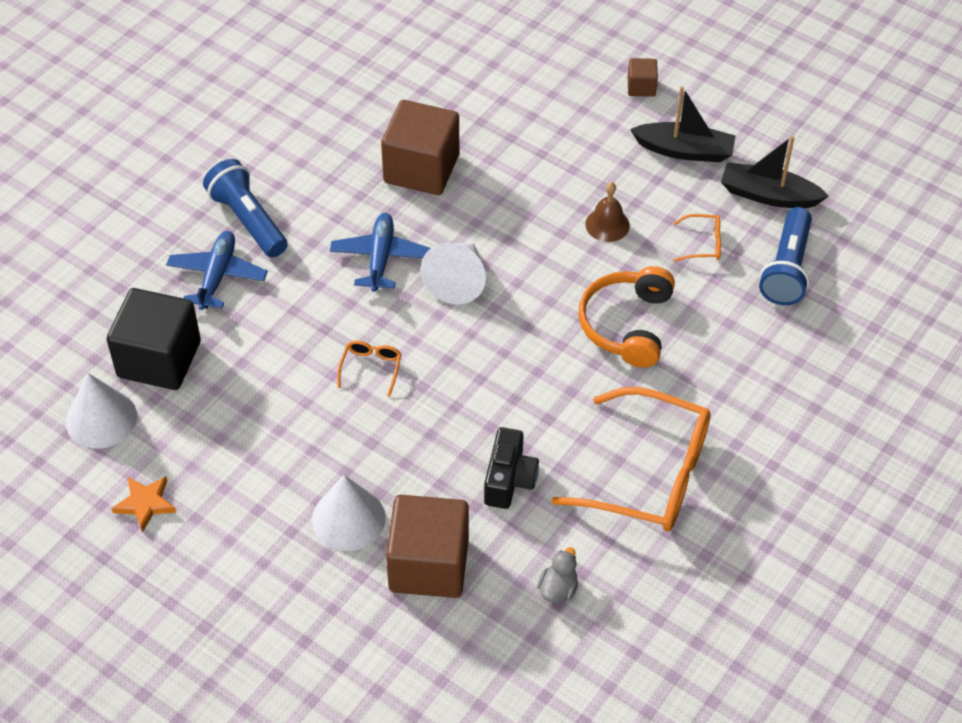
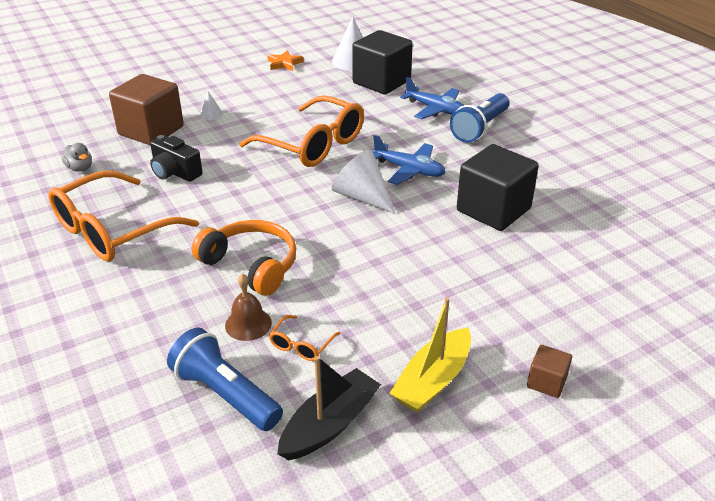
camera: 115 degrees right, 15 degrees down
blue flashlight [203,159,288,257] -> blue flashlight turned 135 degrees clockwise [450,93,509,143]
white cone [312,475,386,551] -> white cone [200,91,223,120], size x0.49
orange glasses [337,340,401,397] -> orange glasses [239,96,364,167], size x2.46
brown cube [381,100,459,195] -> black cube [457,144,539,231]
brown bell [585,182,630,242] -> brown bell moved to [225,274,272,341]
black boat [630,86,736,162] -> yellow boat [389,297,471,413]

